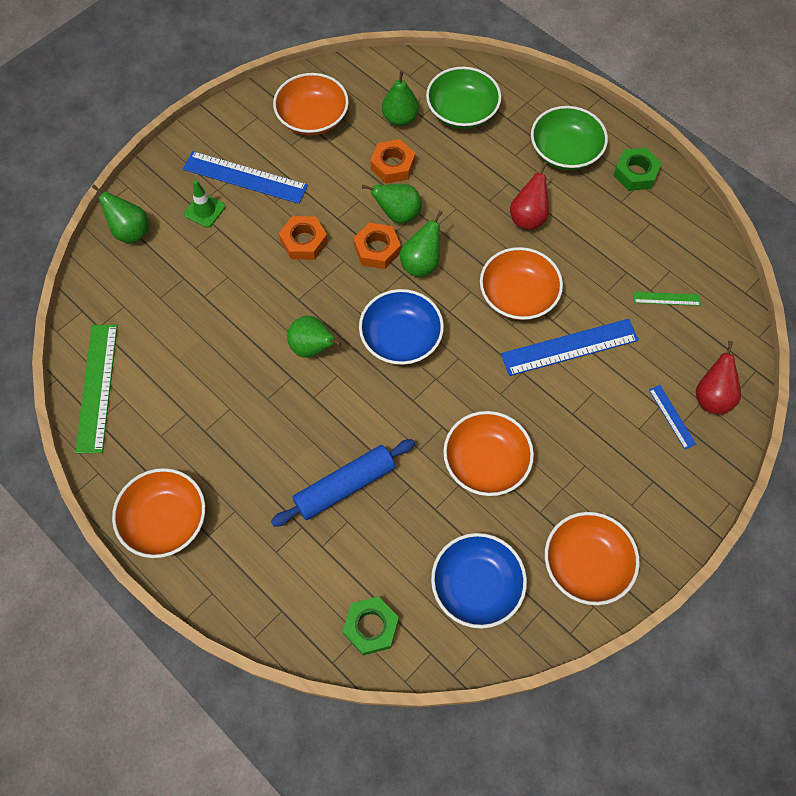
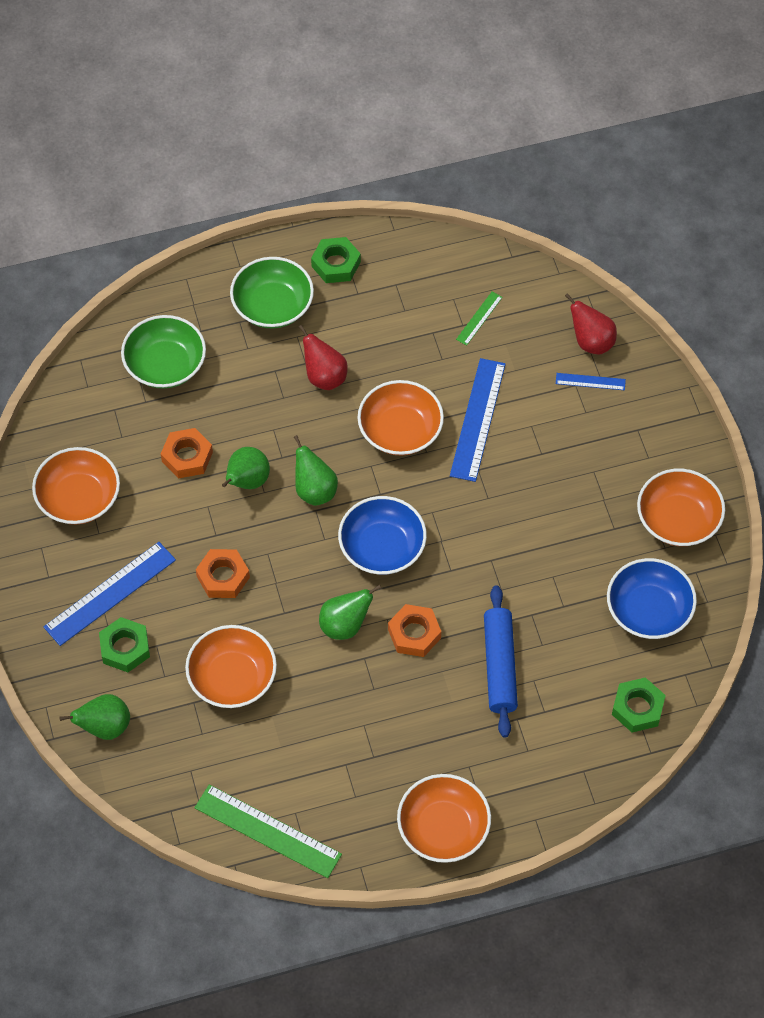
camera: 60 degrees left, 5 degrees down
green traffic cone [184,180,226,228] -> green nut [99,617,150,672]
orange nut [353,223,401,269] -> orange nut moved to [388,604,441,657]
green pear [382,71,419,126] -> none
orange bowl [443,411,534,496] -> orange bowl moved to [185,625,277,708]

